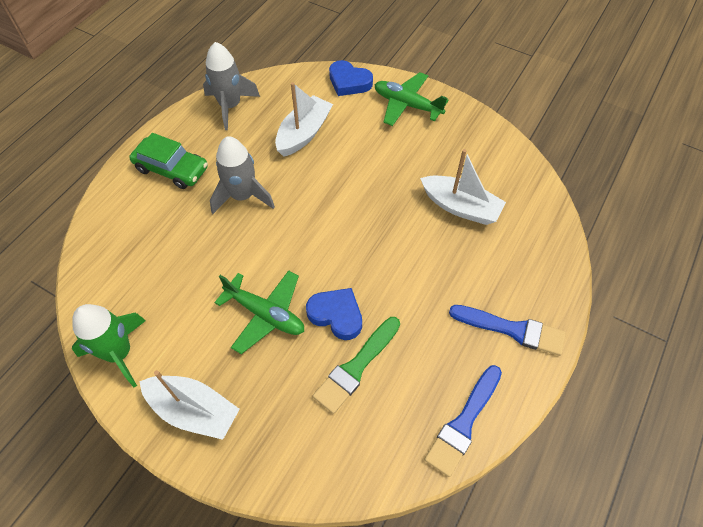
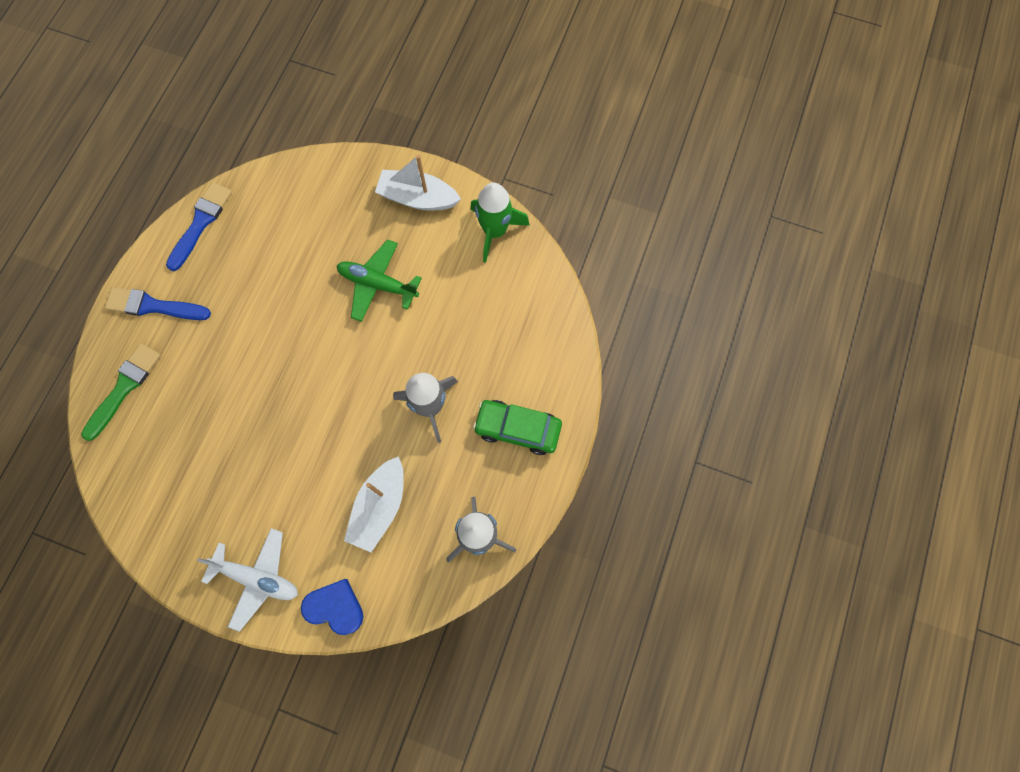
camera: 170 degrees right, 15 degrees up
blue heart [306,288,362,340] -> none
green brush [313,317,400,414] -> green brush moved to [81,343,161,441]
green plane [375,72,448,126] -> white plane [197,528,298,632]
white boat [420,149,506,225] -> none

